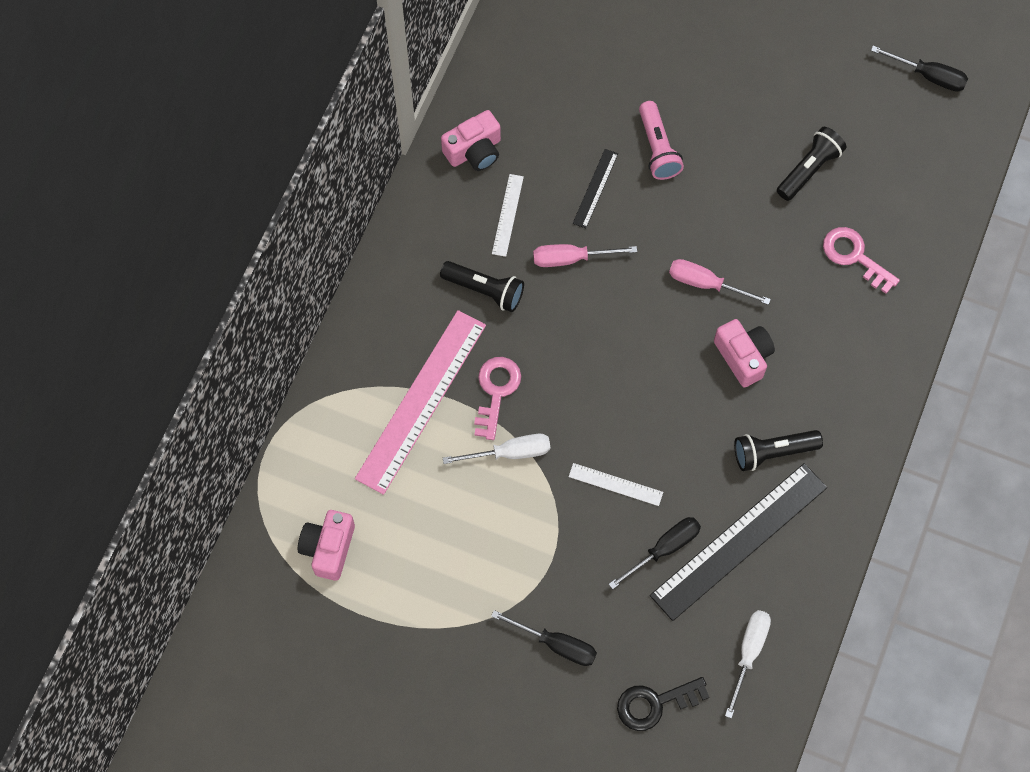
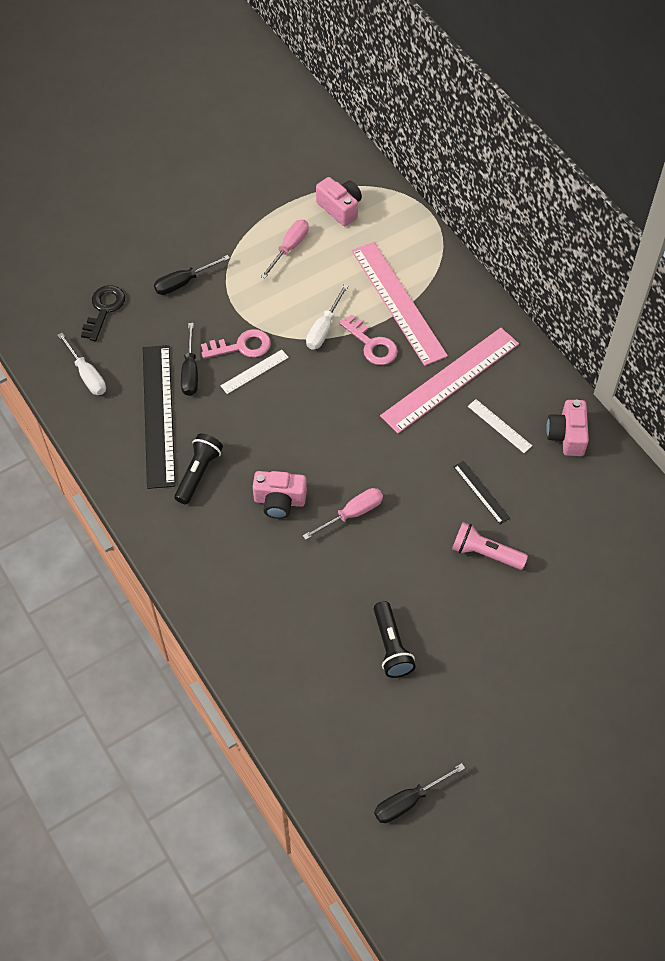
camera: 125 degrees right, 10 degrees down
black flashlight [440,261,524,312] -> pink ruler [380,328,519,433]
pink screwdriver [533,244,637,267] -> pink screwdriver moved to [261,220,309,279]
pink key [823,227,900,294] -> pink key moved to [201,329,271,359]

